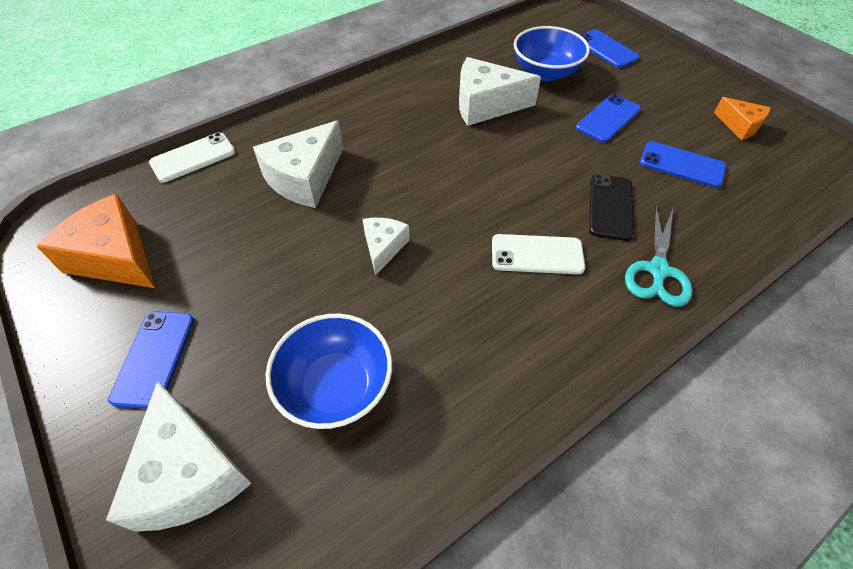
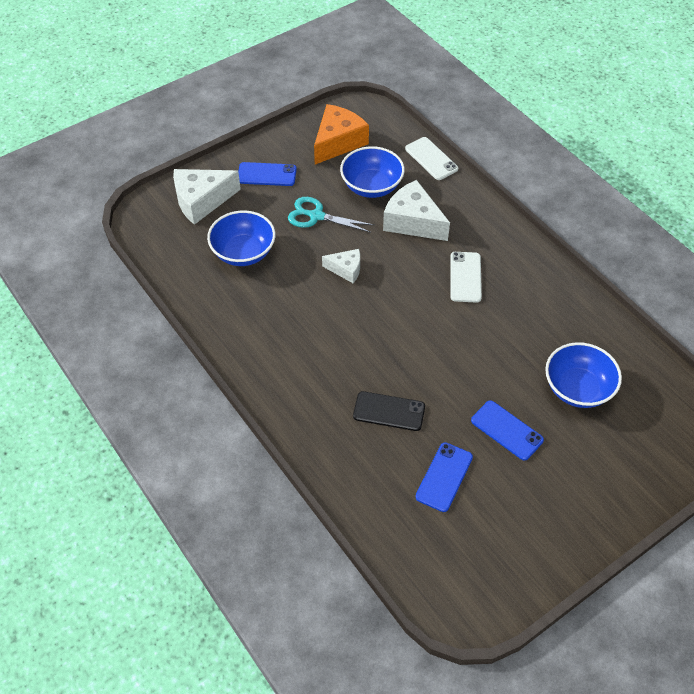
camera: 90 degrees right, 0 degrees up
white cheese [459,57,541,126] -> none
white phone [492,234,585,274] -> white phone moved to [450,252,482,303]
blue phone [580,29,640,68] -> none
turquoise scissors [625,206,693,307] -> turquoise scissors moved to [288,197,374,233]
orange cheese [714,97,771,140] -> none
none -> blue bowl [340,146,405,198]

